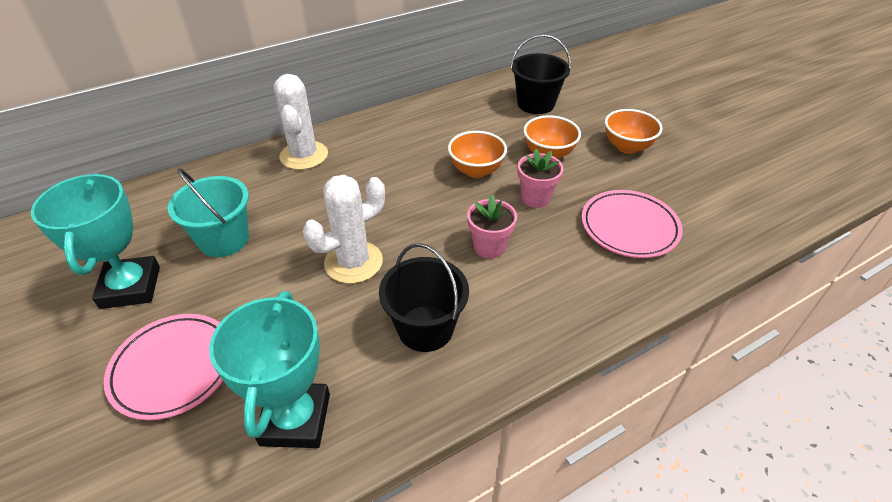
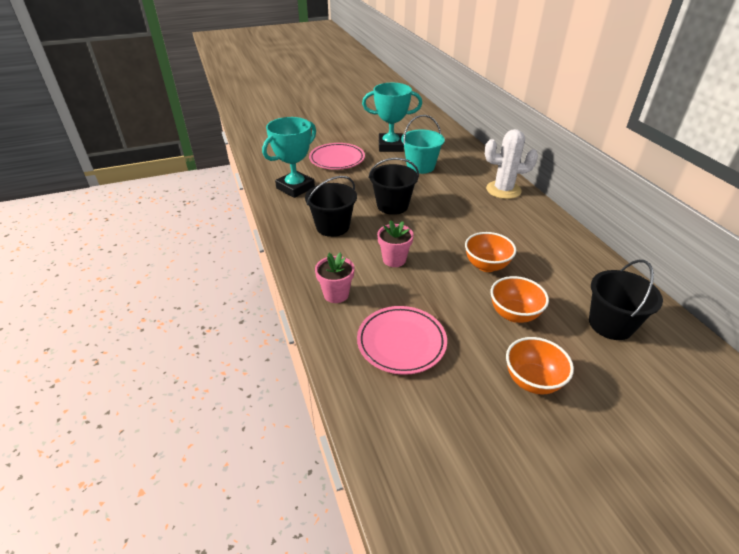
camera: 100 degrees right, 5 degrees down
turquoise trophy [209,291,330,448] -> turquoise trophy turned 60 degrees counterclockwise [262,117,316,198]
white cactus [303,175,385,284] -> black bucket [369,158,419,215]
pink flower pot [517,148,563,208] -> pink flower pot moved to [315,253,354,303]

